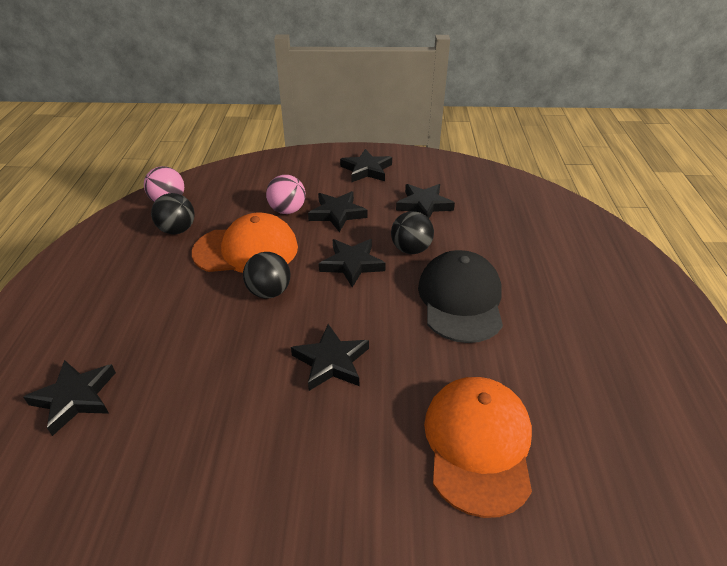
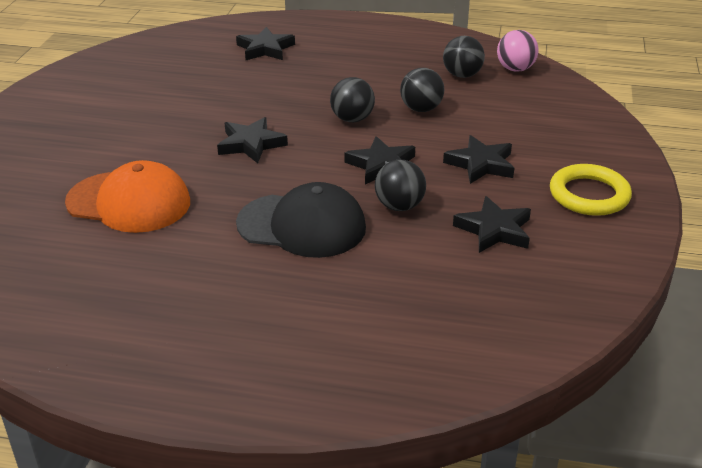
camera: 100 degrees right, 5 degrees down
orange cap [192,213,298,273] -> black ball [400,68,444,112]
pink ball [266,175,306,214] -> none
black star [340,149,392,182] -> yellow ring [550,164,632,216]

